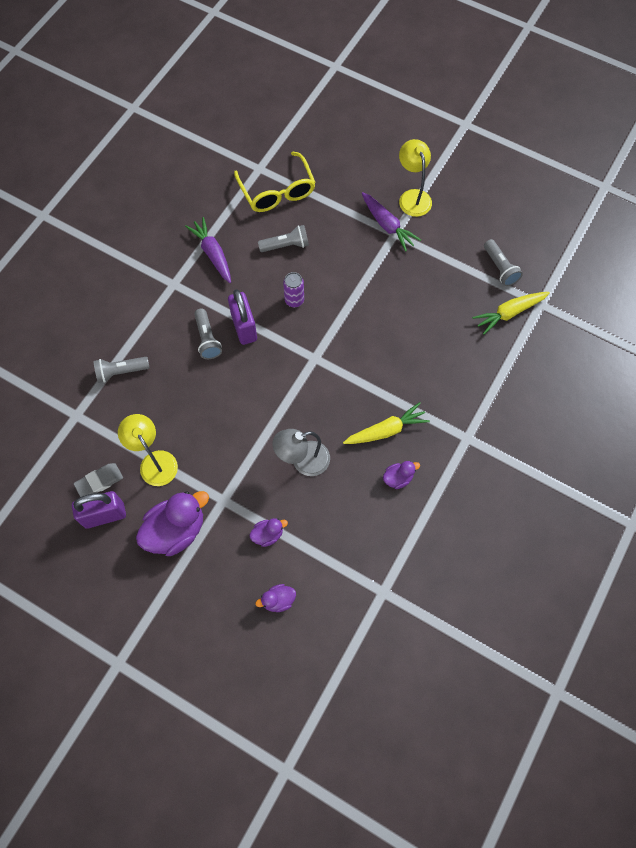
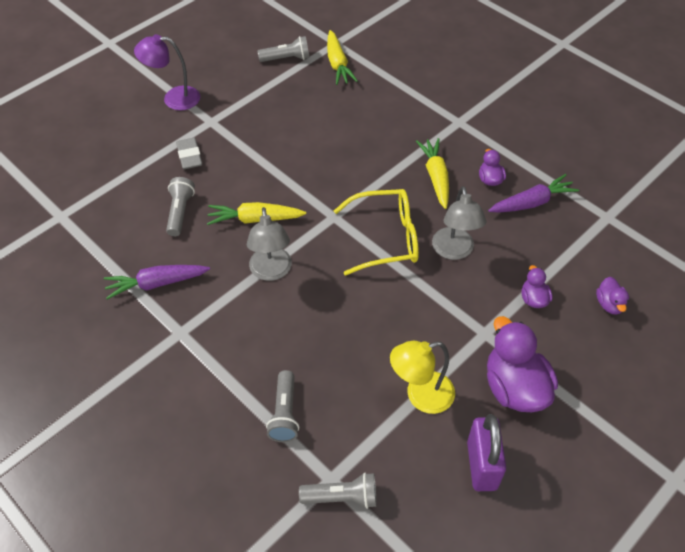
camera: 75 degrees left, 15 degrees down
grey eraser [74,463,123,497] -> grey eraser moved to [176,138,202,169]
grey flashlight [194,308,222,359] -> grey flashlight moved to [299,473,377,509]
purple padlock [228,289,257,345] -> grey lamp [247,207,292,281]
yellow glasses [234,152,316,212] -> yellow glasses moved to [334,189,419,276]
purple can [283,272,304,307] -> yellow carrot [207,202,306,225]
purple carrot [362,192,421,252] -> purple carrot moved to [488,174,579,213]
yellow lamp [399,139,432,217] -> purple lamp [134,34,200,110]

